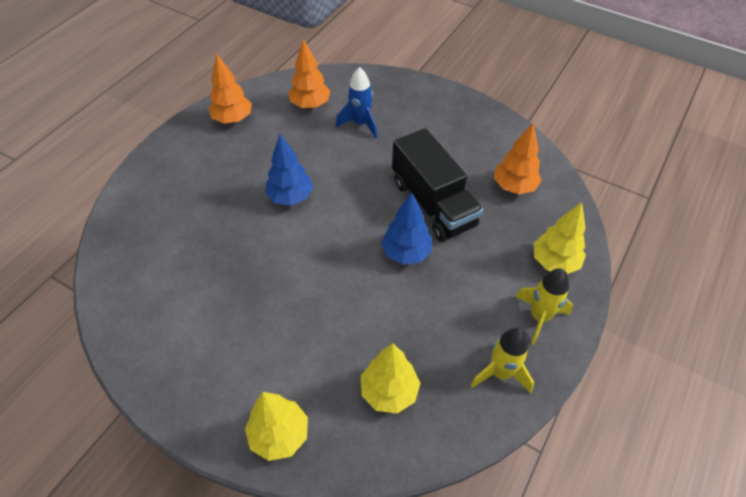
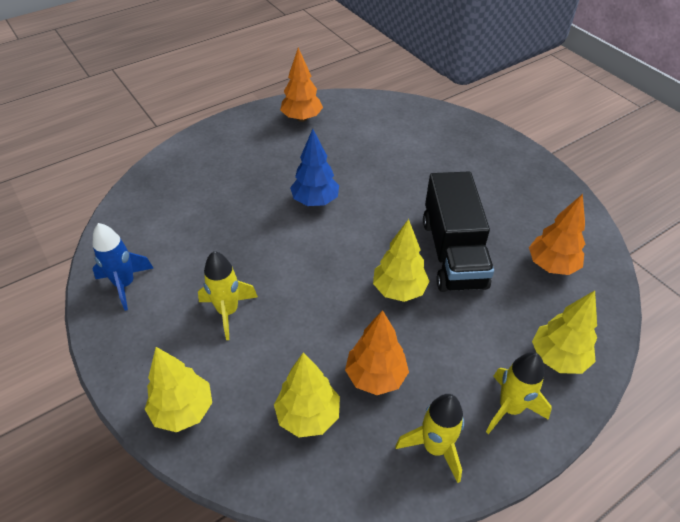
camera: 25 degrees right, 5 degrees down
orange tree [288,39,330,109] -> orange tree moved to [345,310,409,395]
blue rocket [336,67,377,138] -> blue rocket moved to [92,223,153,311]
blue tree [381,192,432,265] -> yellow tree [373,219,430,302]
none -> yellow rocket [198,251,258,340]

